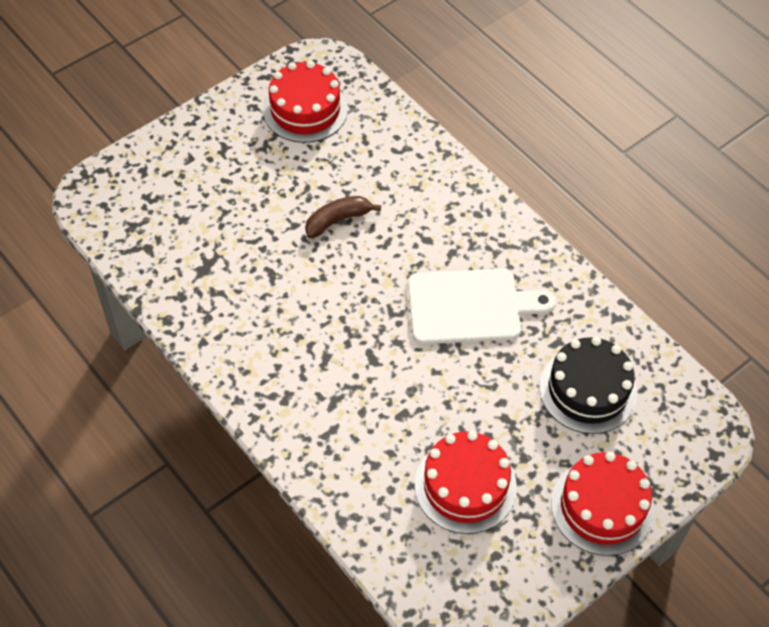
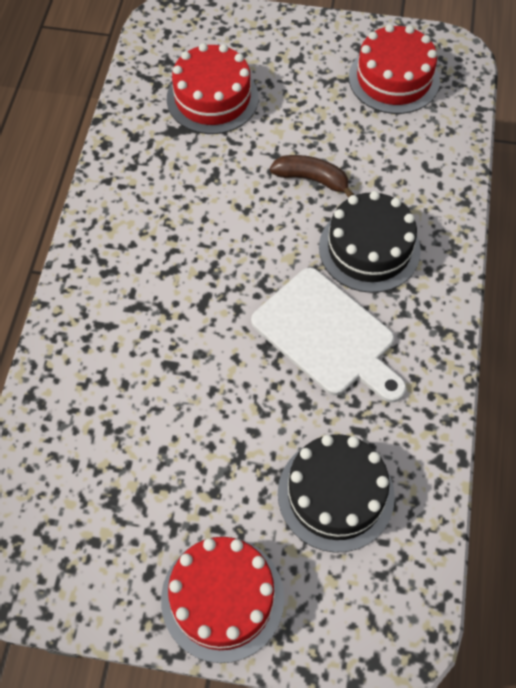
camera: 50 degrees right, 5 degrees up
red cake [414,431,517,534] -> red cake moved to [167,43,259,134]
none -> black cake [319,191,421,293]

